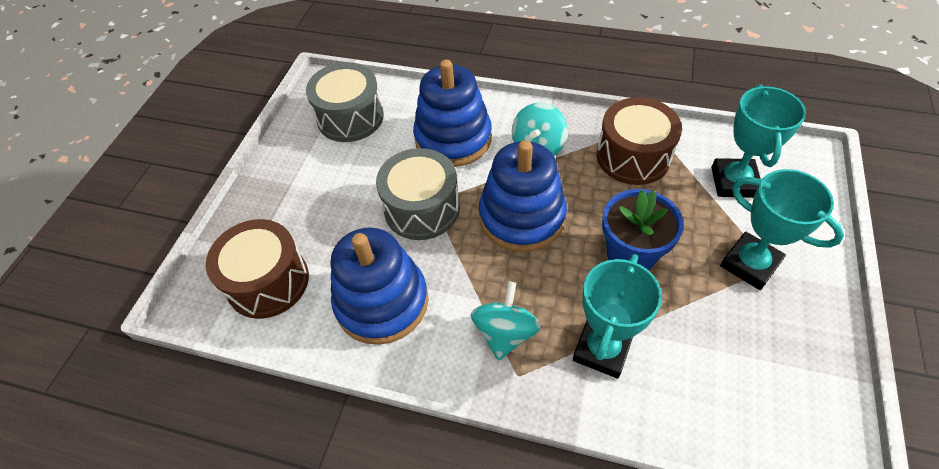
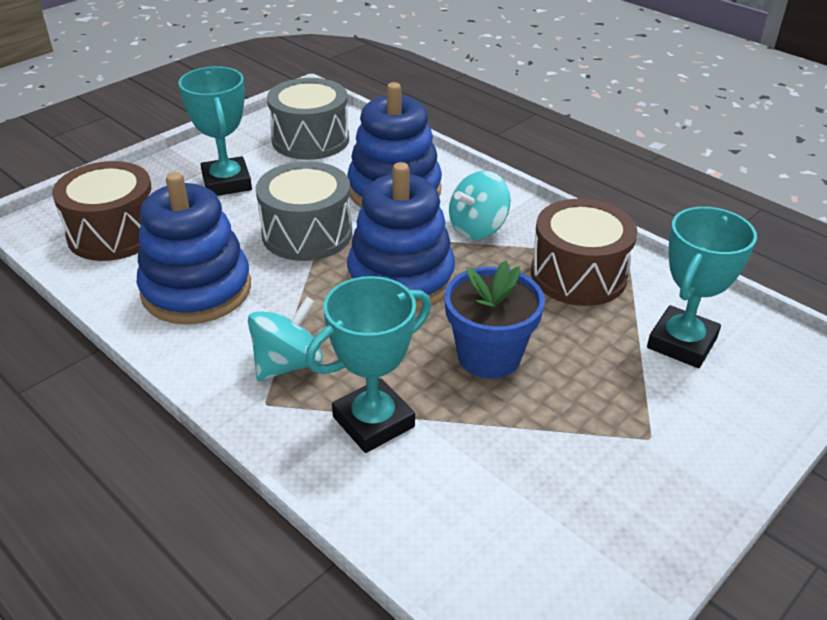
camera: 25 degrees right, 15 degrees down
turquoise trophy [720,169,844,290] -> turquoise trophy moved to [179,66,252,196]

